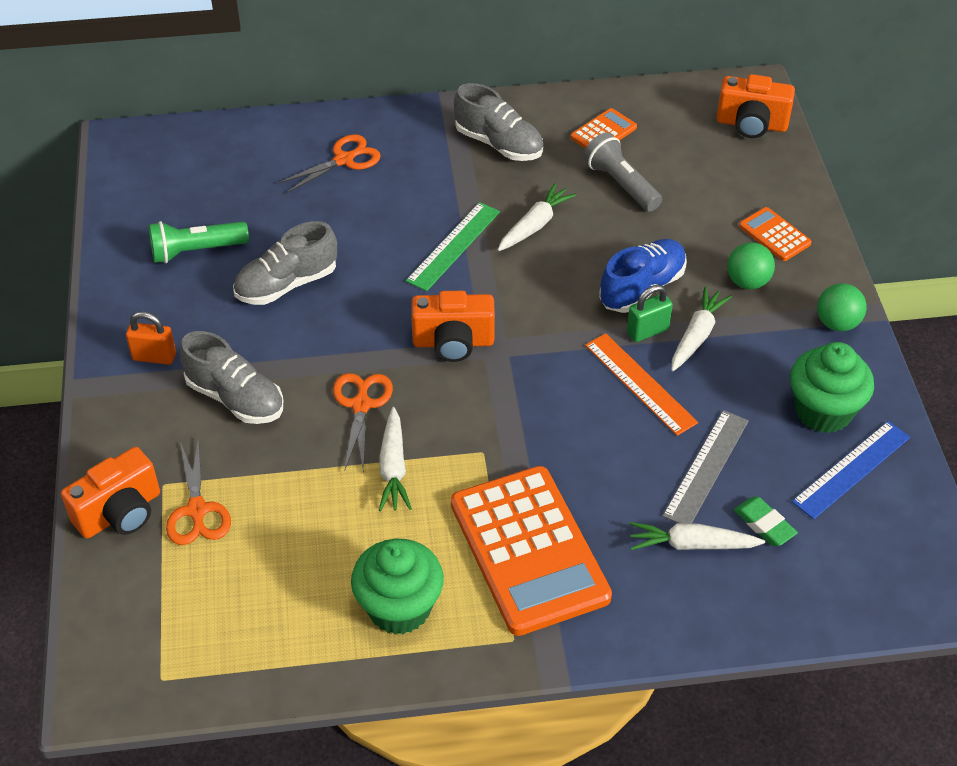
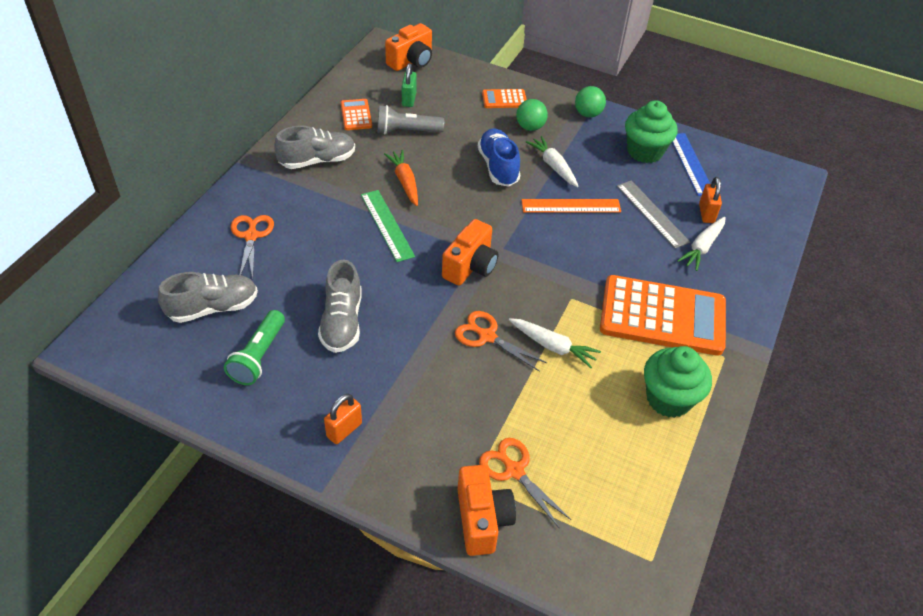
camera: 60 degrees left, 0 degrees up
orange scissors [166,437,231,545] -> orange scissors turned 150 degrees counterclockwise [479,438,571,529]
grey shoe [180,331,283,424] -> grey shoe moved to [158,272,258,323]
white carrot [498,183,577,251] -> orange carrot [384,150,418,206]
green padlock [627,285,673,342] -> green padlock moved to [402,63,417,107]
green eraser [734,497,798,546] -> orange padlock [699,177,722,223]

